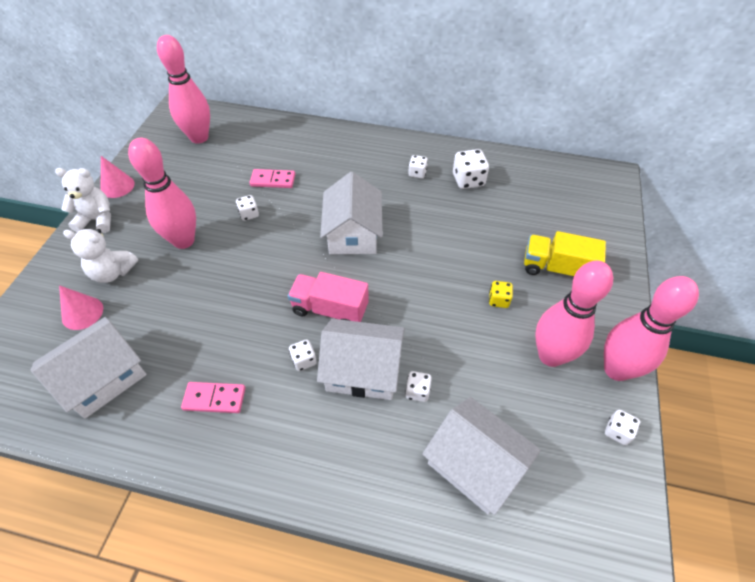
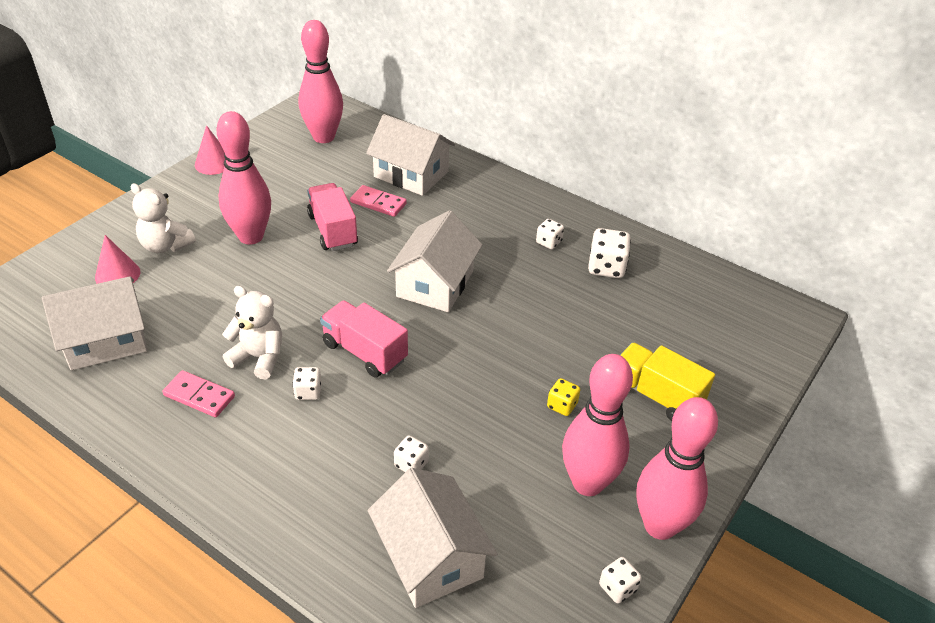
camera: 20 degrees right, 10 degrees down
white teddy bear [55,168,111,233] -> white teddy bear moved to [222,286,282,379]
white dice [236,195,259,221] -> pink truck [307,183,358,251]
white house [317,319,405,400] -> white house moved to [366,114,455,196]

